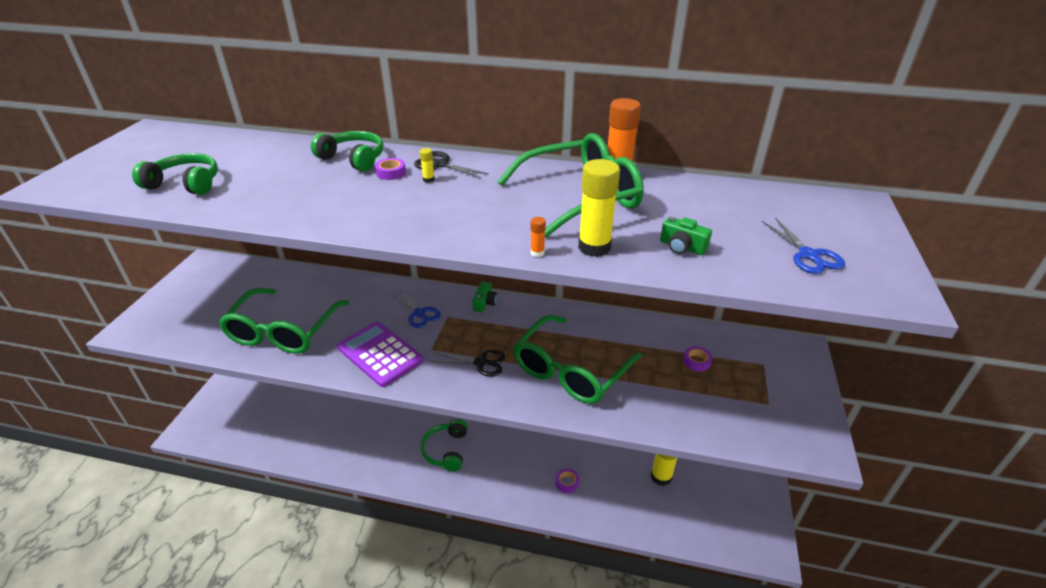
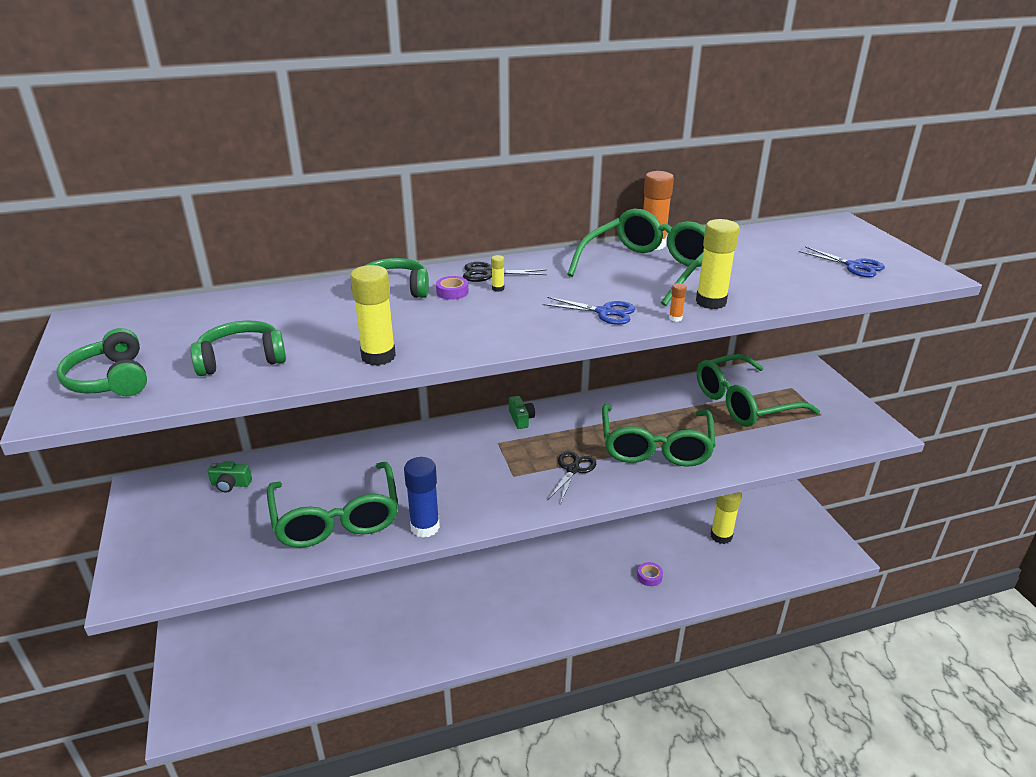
camera: 30 degrees left, 5 degrees down
purple calculator [337,321,423,387] -> none
blue scissors [391,289,441,328] -> blue scissors moved to [543,297,635,325]
green headphones [421,419,468,472] -> green headphones moved to [56,328,147,396]
black scissors [431,350,505,377] -> black scissors turned 45 degrees counterclockwise [548,451,596,504]
green camera [660,217,712,255] -> green camera moved to [208,461,252,493]
purple tape [683,346,712,371] -> green glasses [697,354,820,427]
none -> yellow glue stick [350,265,396,366]
none -> blue glue stick [404,457,440,538]

